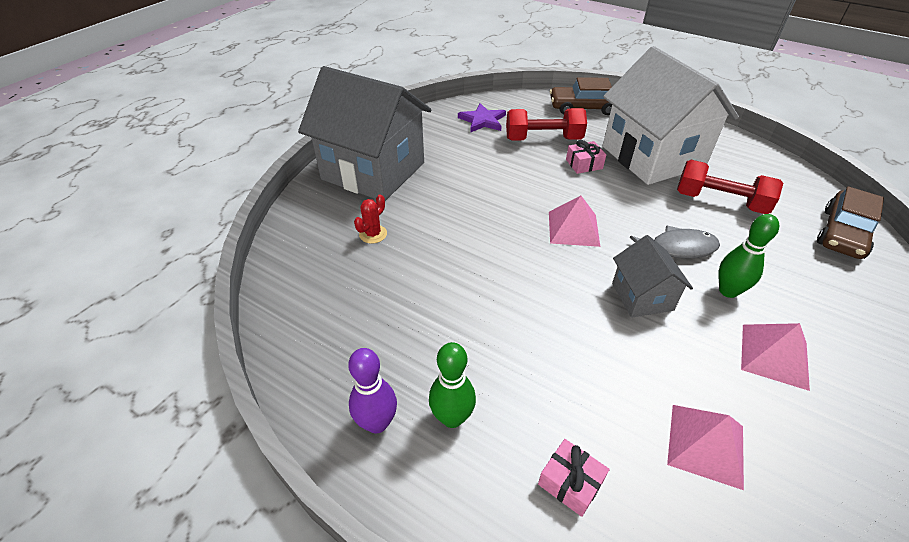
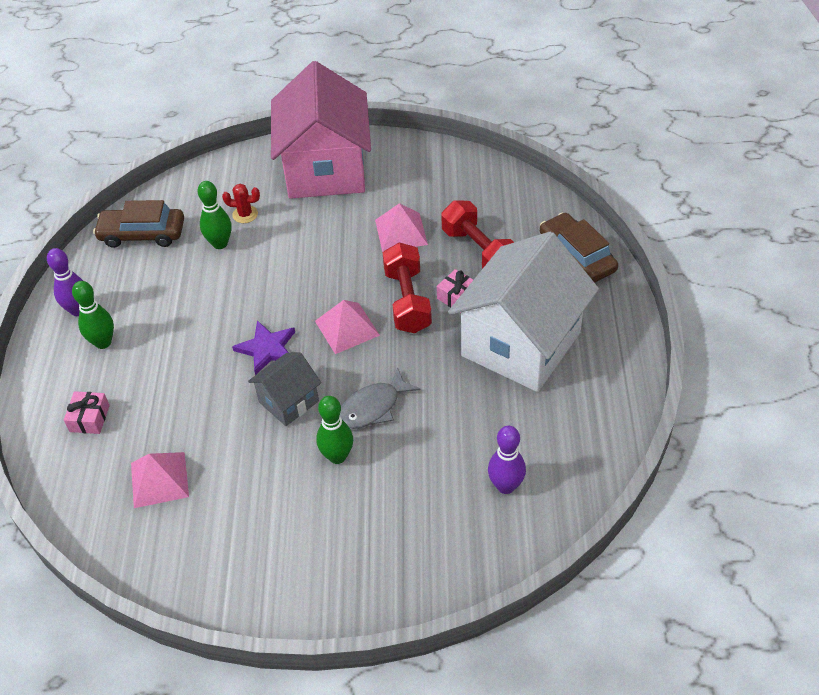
camera: 60 degrees right, 5 degrees up
grey house [298,66,431,201] -> pink house [271,61,371,199]
purple star [458,103,506,133] -> purple star moved to [232,321,295,375]
grey fish [630,226,720,258] -> grey fish turned 90 degrees clockwise [340,367,421,429]
red dumbbell [677,160,783,214] -> red dumbbell moved to [383,242,432,333]
pink pyramid [741,323,810,391] -> pink pyramid moved to [375,203,428,252]
brown car [817,187,884,259] -> brown car moved to [93,200,184,248]
none -> green bowling pin [198,181,232,249]
none -> purple bowling pin [488,426,526,494]

